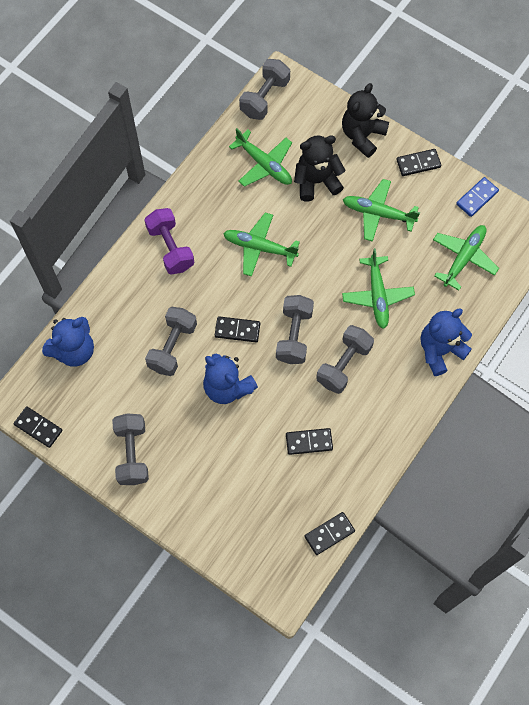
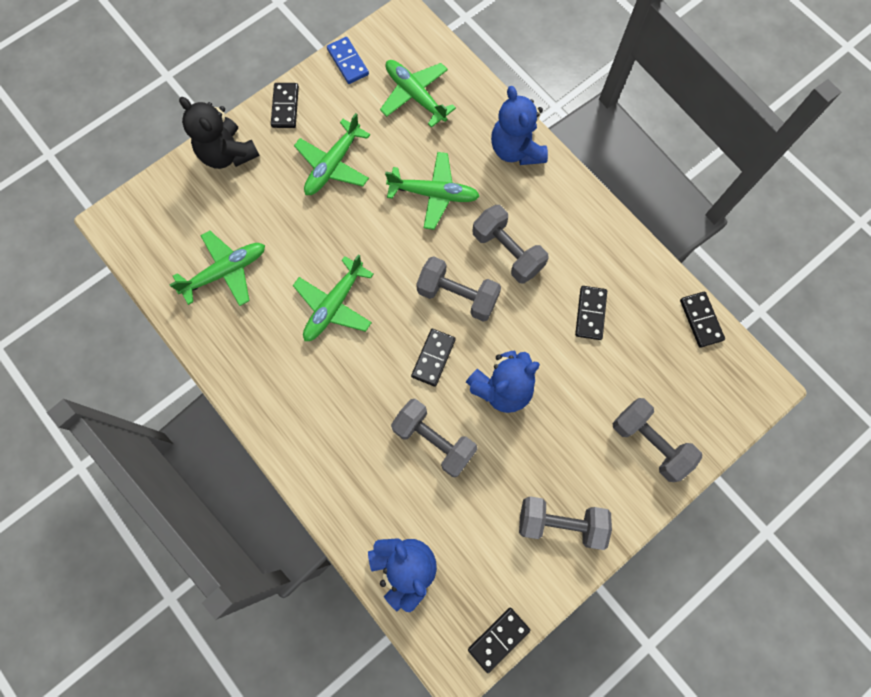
camera: 75 degrees left, 5 degrees up
purple dumbbell [145,208,194,274] -> none
grey dumbbell [239,59,290,120] -> grey dumbbell moved to [613,398,702,482]
black teddy bear [294,135,346,202] -> none

